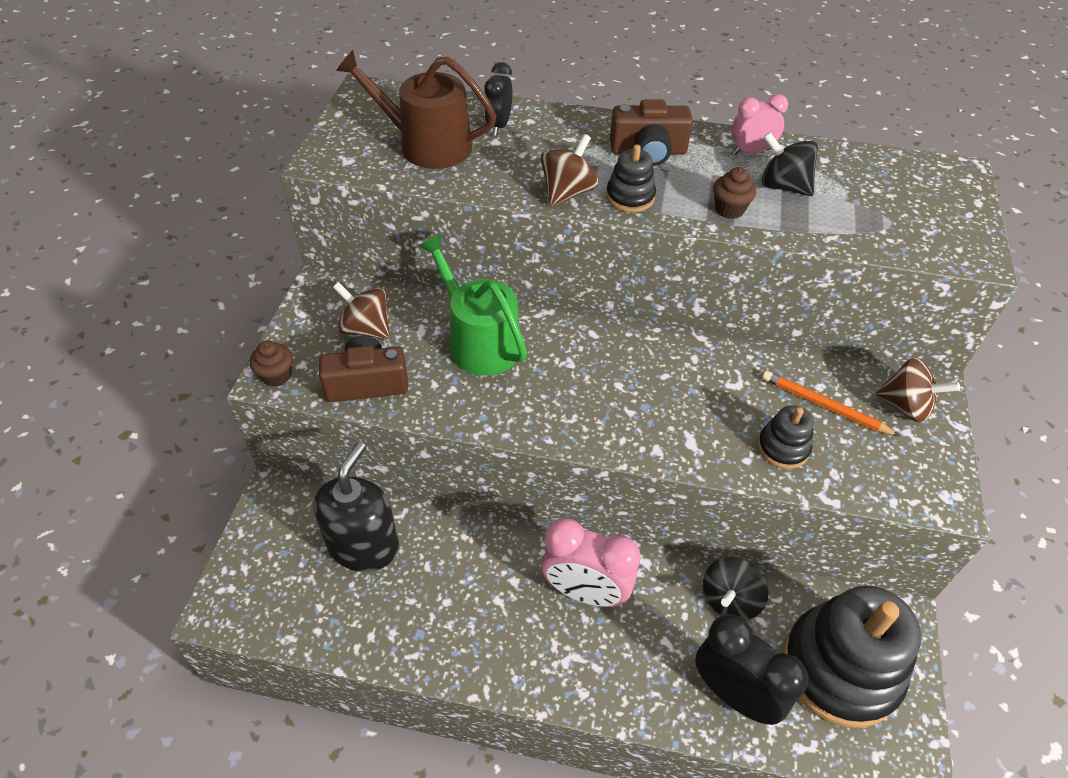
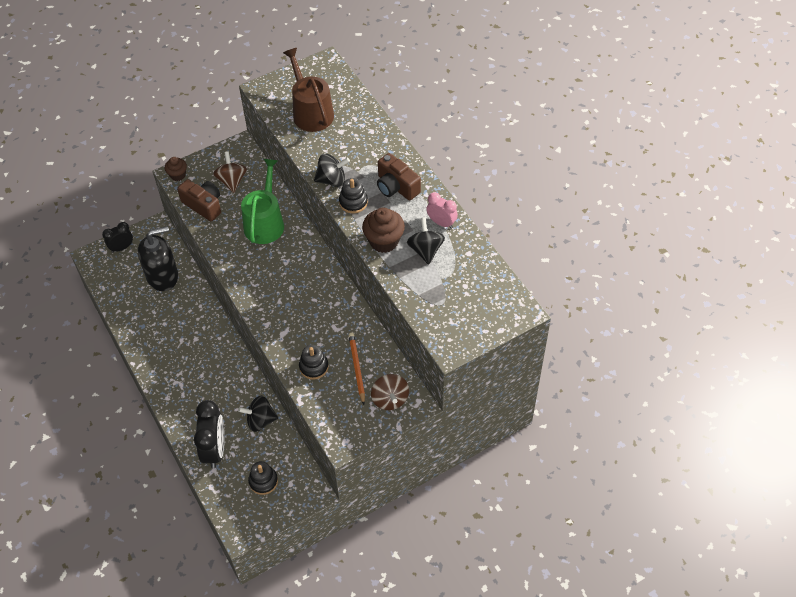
camera: 50 degrees right, 5 degrees up
black clock [484,62,512,136] -> black clock moved to [102,222,133,253]
brown spinning top [541,134,598,207] -> black spinning top [314,154,350,187]
pink clock [541,518,641,607] -> none
brown cupcake [713,167,756,219] -> brown cupcake [362,207,405,253], size x1.67
black stacking toy [783,586,921,728] -> black stacking toy [248,461,278,495], size x0.45

